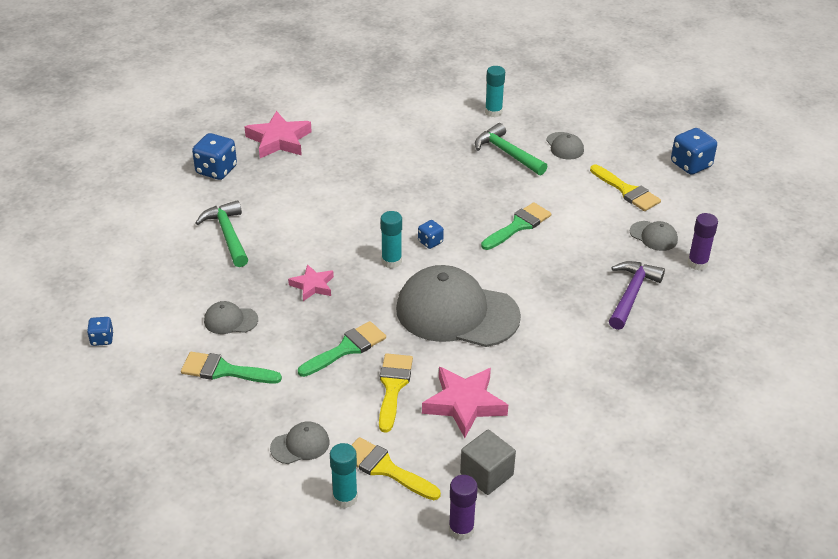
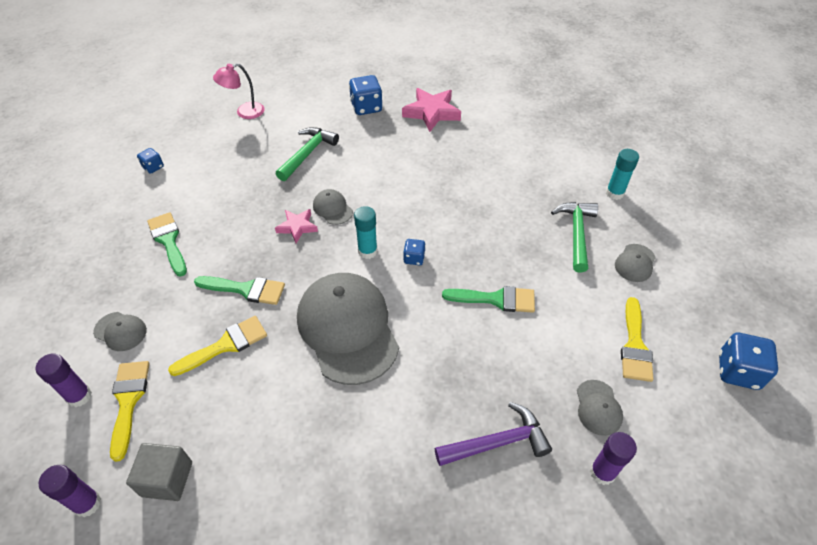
camera: 50 degrees right, 10 degrees up
grey cap [204,301,258,334] -> grey cap moved to [313,189,353,225]
turquoise glue stick [330,443,358,508] -> purple glue stick [35,353,92,407]
pink star [422,367,508,438] -> none
none -> pink lamp [213,63,265,119]

